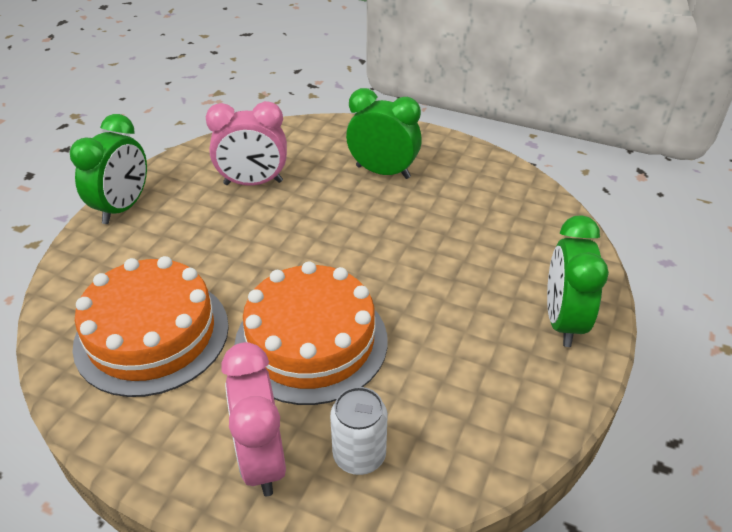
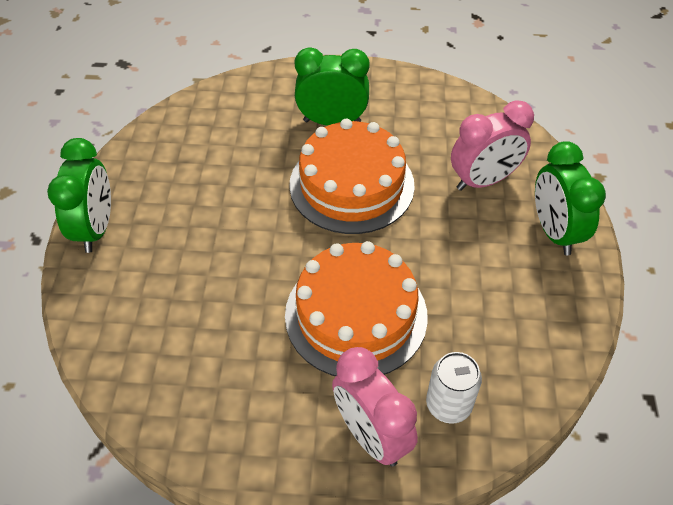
camera: 20 degrees left, 10 degrees up
orange cake [73,256,229,397] -> orange cake moved to [289,119,415,234]
pink clock [206,101,287,186] -> pink clock moved to [451,100,534,191]

